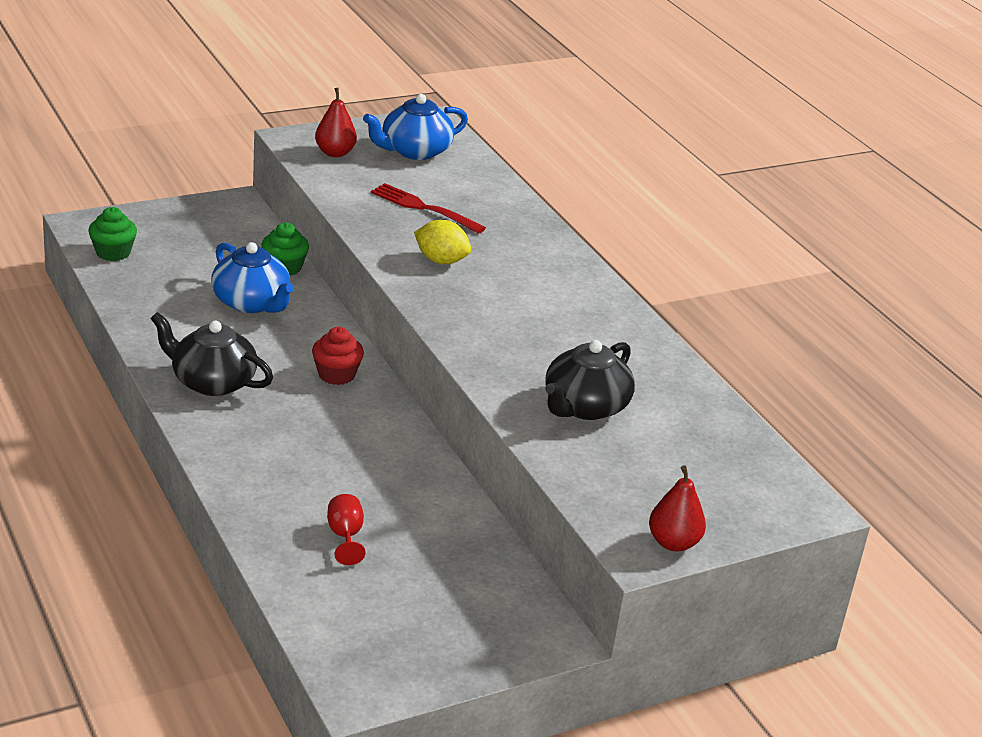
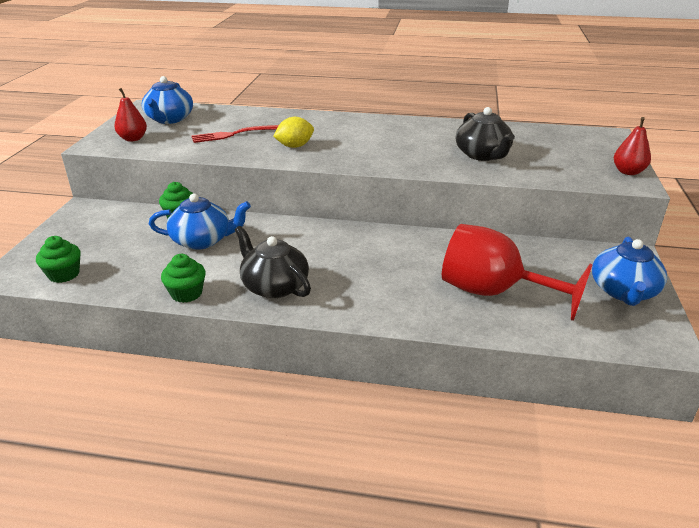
camera: 50 degrees left, 0 degrees up
black teapot [150,312,273,396] -> black teapot turned 75 degrees clockwise [235,226,311,298]
red cupcake [312,327,364,385] -> none
red goblet [327,494,366,565] -> red goblet [442,224,593,321], size x2.50
none -> green cupcake [161,254,206,303]
none -> blue teapot [592,237,667,306]

